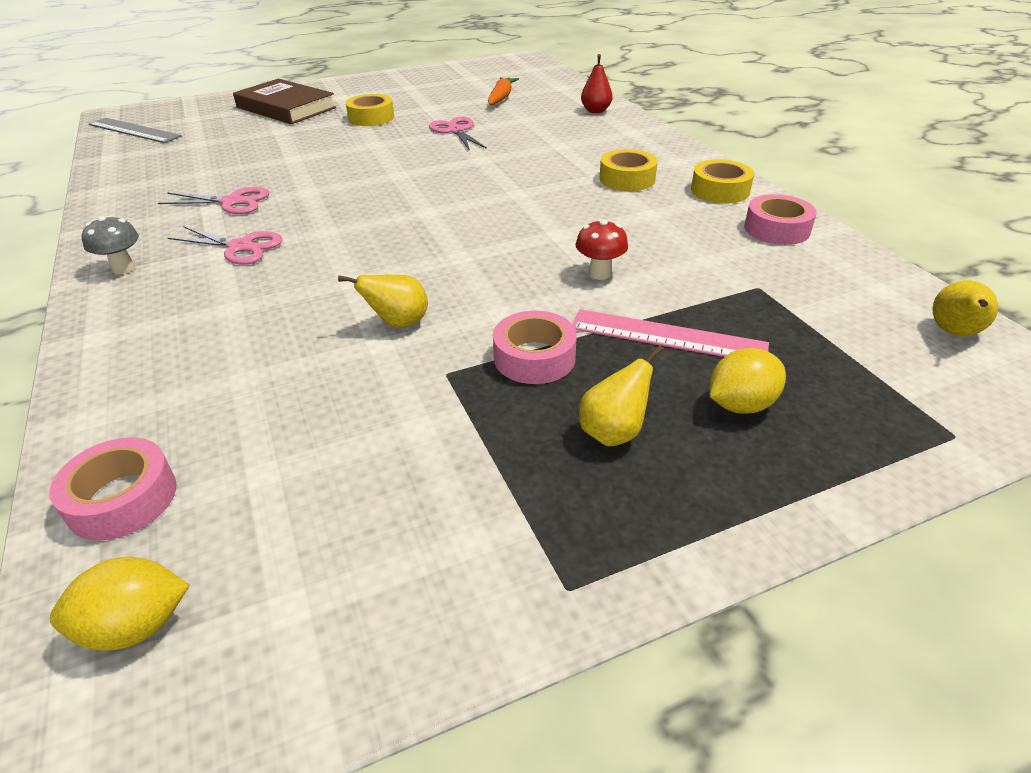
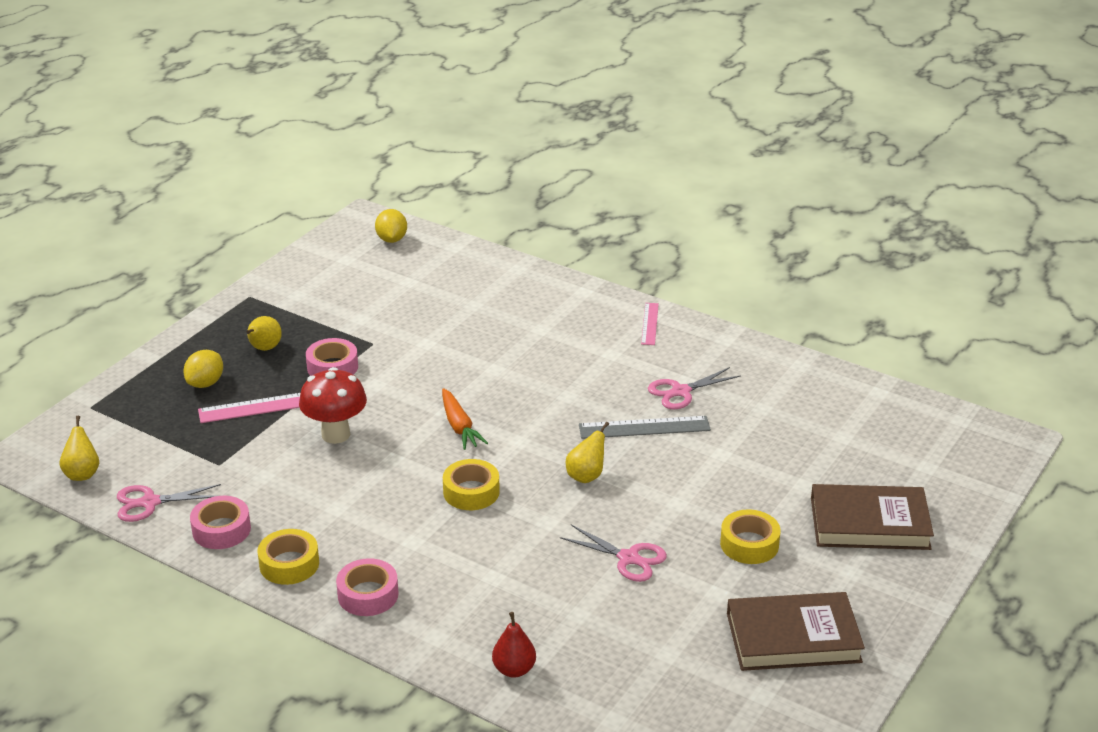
camera: 145 degrees right, 5 degrees down
pink tape [49,437,177,540] -> pink tape moved to [336,558,399,616]
yellow lemon [50,557,190,651] -> yellow lemon turned 45 degrees counterclockwise [375,209,407,243]
grey mushroom [82,216,139,274] -> pink ruler [641,303,659,345]
grey ruler [89,118,182,143] -> grey ruler moved to [579,416,711,439]
pink scissors [168,226,283,265] -> pink scissors moved to [117,484,221,522]
yellow pear [338,275,428,327] -> yellow pear moved to [566,422,609,483]
orange carrot [488,77,519,105] -> orange carrot moved to [442,388,488,450]
red mushroom [576,219,628,280] -> red mushroom [299,367,367,444], size x1.68
yellow tape [600,149,658,191] -> yellow tape moved to [443,459,500,510]
none -> brown book [727,592,865,671]

